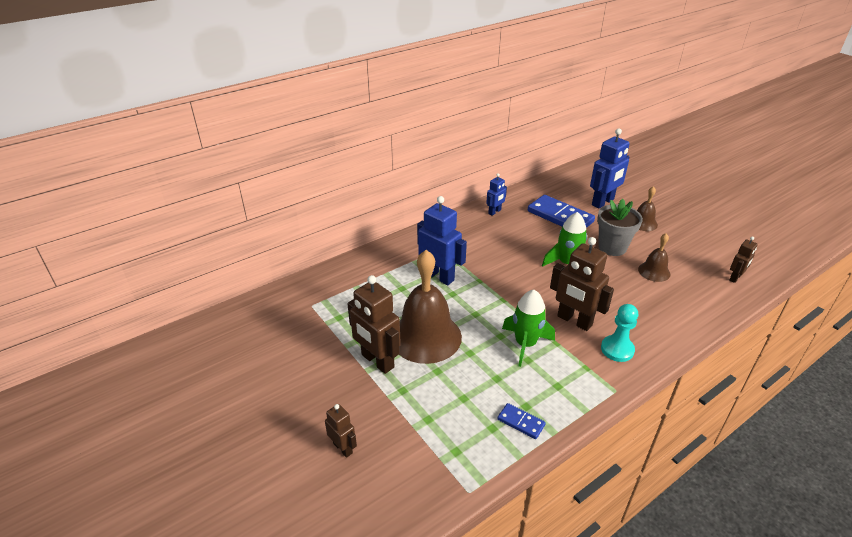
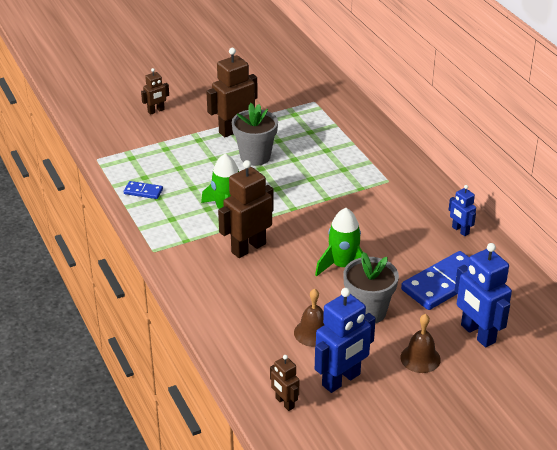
camera: 100 degrees right, 0 degrees up
brown bell [399,250,462,364] -> grey flower pot [232,103,278,166]
blue robot [417,196,467,285] -> blue robot moved to [315,288,376,393]
blue domino [497,403,546,439] -> blue domino turned 60 degrees clockwise [124,181,163,199]
turquoise pawn [601,304,638,362] -> none

